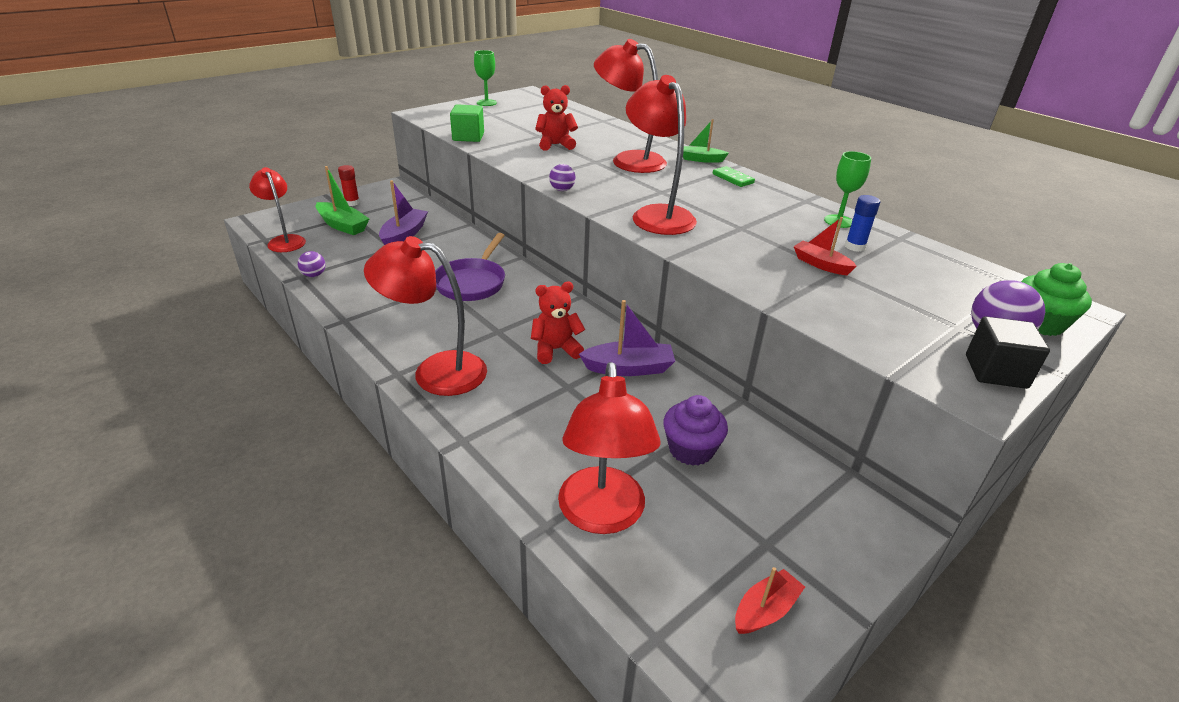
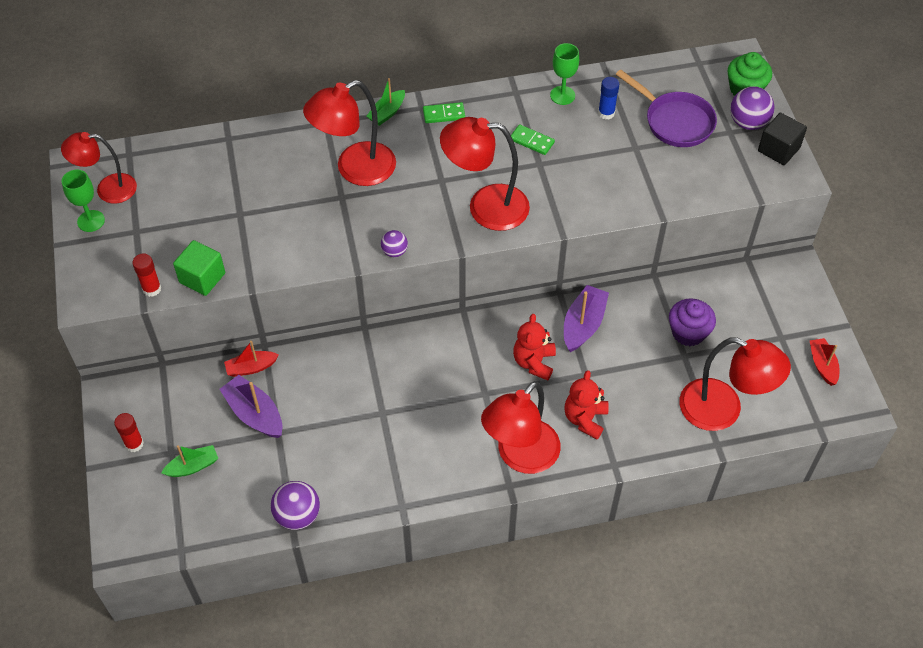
camera: 60 degrees left, 20 degrees up
red lamp [249,167,306,252] -> red lamp moved to [61,132,137,204]
purple ball [298,251,325,277] -> purple ball [271,481,320,530], size x1.70
green boat [315,166,369,235] -> green boat [161,445,218,477], size x0.66
purple pan [435,233,505,301] -> purple pan moved to [616,70,717,147]
red teddy bear [535,85,578,151] -> red teddy bear moved to [564,370,609,440]
red boat [794,217,857,275] -> red boat moved to [224,341,279,377]
none -> red glue stick [132,253,161,297]
none -> green domino [511,124,555,155]

